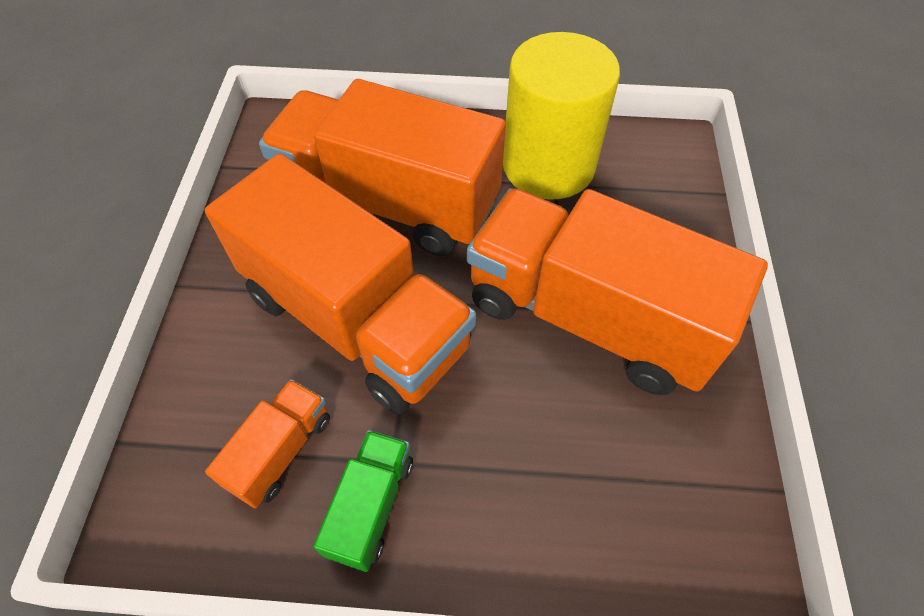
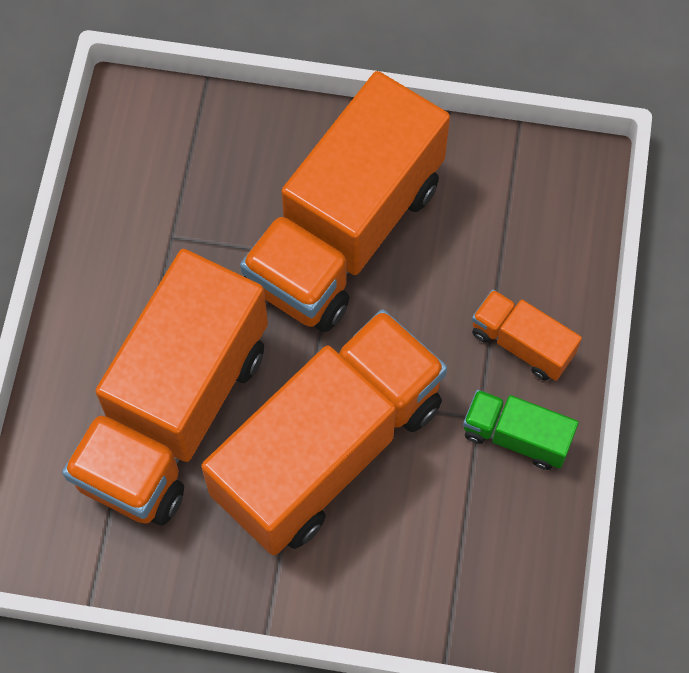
camera: 85 degrees left, 10 degrees up
orange truck [205,379,330,508] -> orange truck moved to [472,289,582,381]
yellow cylinder [503,32,620,200] -> none

